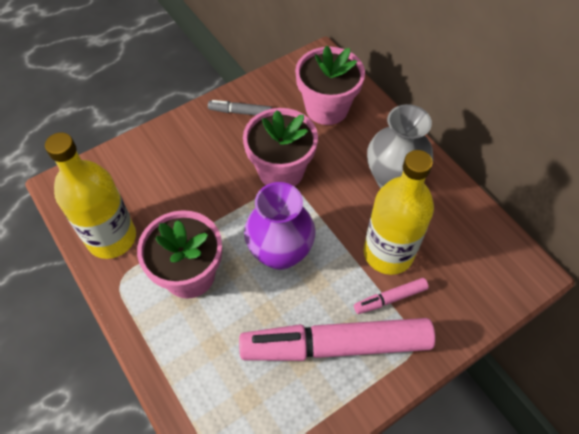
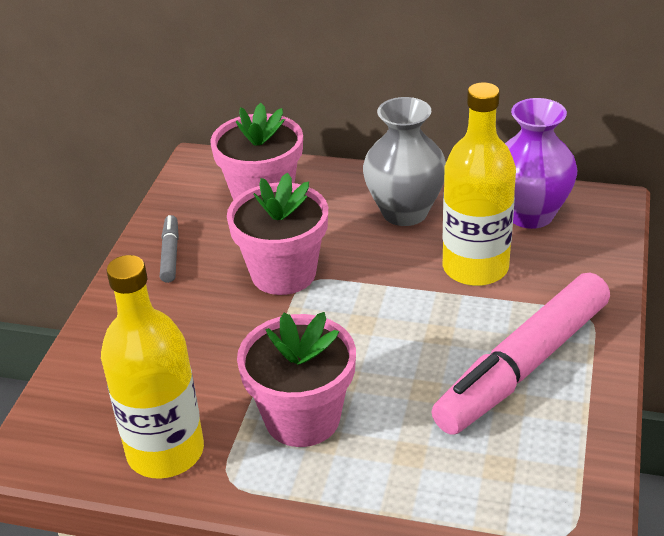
camera: 40 degrees left, 20 degrees down
grey marker [208,100,272,115] -> grey marker turned 120 degrees clockwise [160,215,179,283]
purple vase [244,182,316,270] -> purple vase moved to [505,98,578,229]
pink marker [354,278,429,314] -> none

